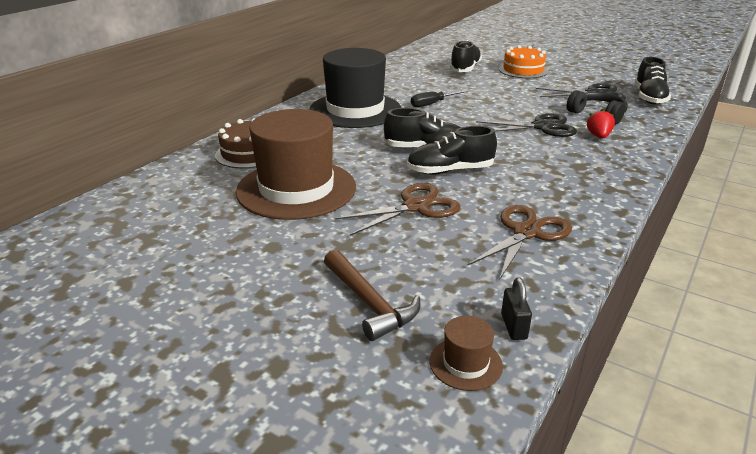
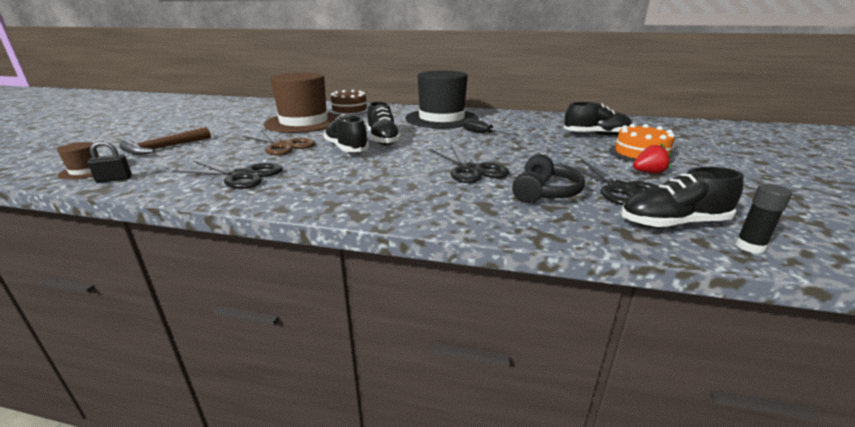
camera: 70 degrees right, 5 degrees down
brown scissors [468,205,572,280] -> black scissors [172,161,283,189]
red strawberry [587,109,615,139] -> red strawberry moved to [633,144,671,174]
none -> black glue stick [735,184,792,254]

